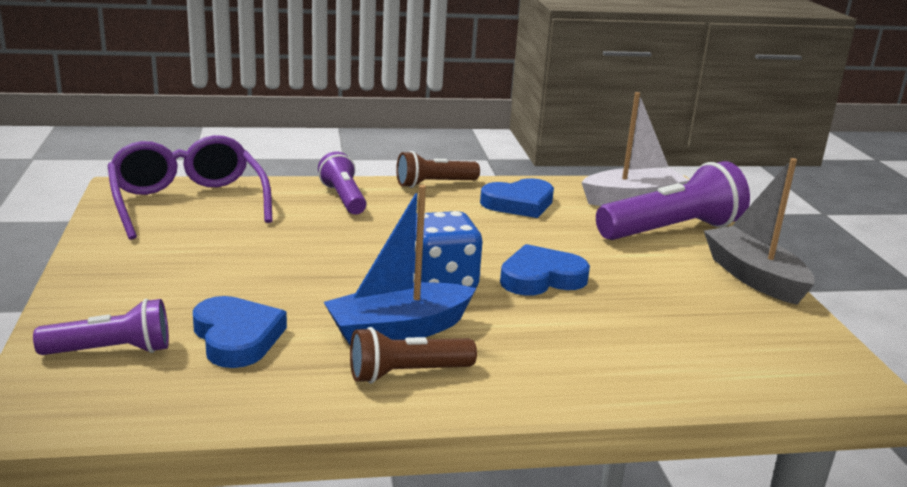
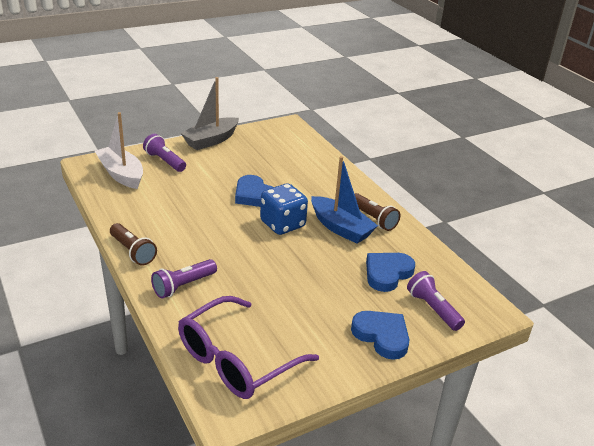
camera: 110 degrees left, 10 degrees up
blue heart [480,178,554,218] -> blue heart moved to [351,311,409,360]
purple flashlight [596,161,750,240] -> purple flashlight [143,134,186,172], size x0.58

